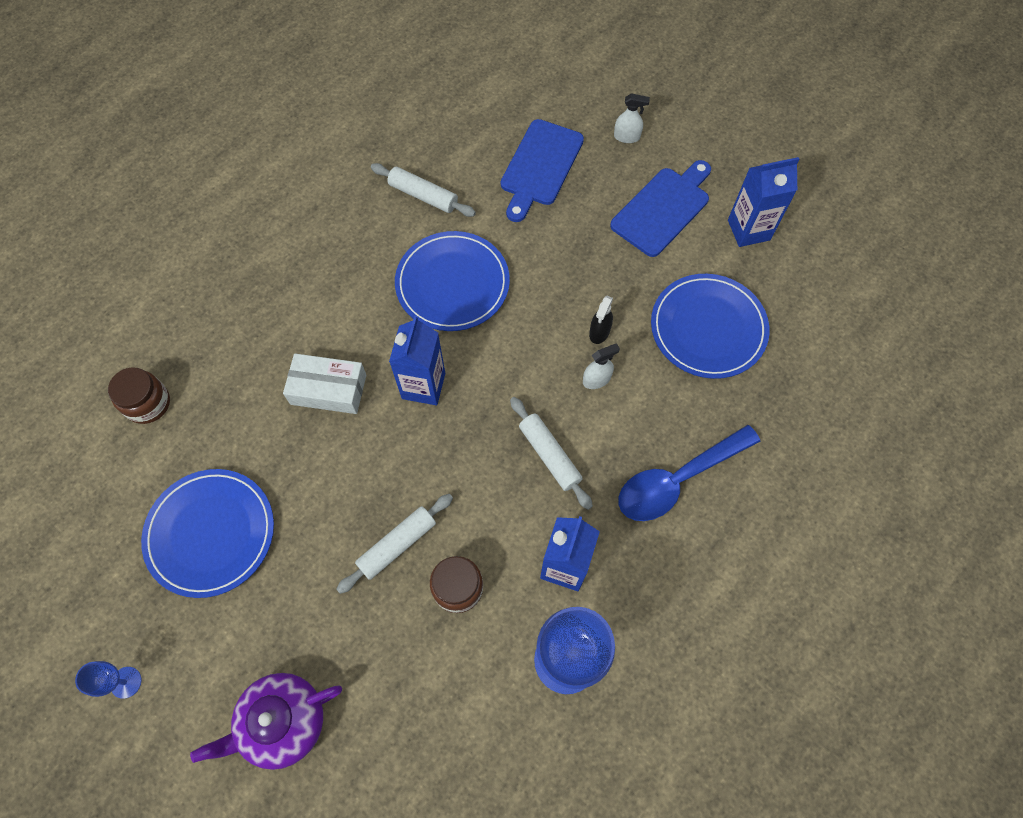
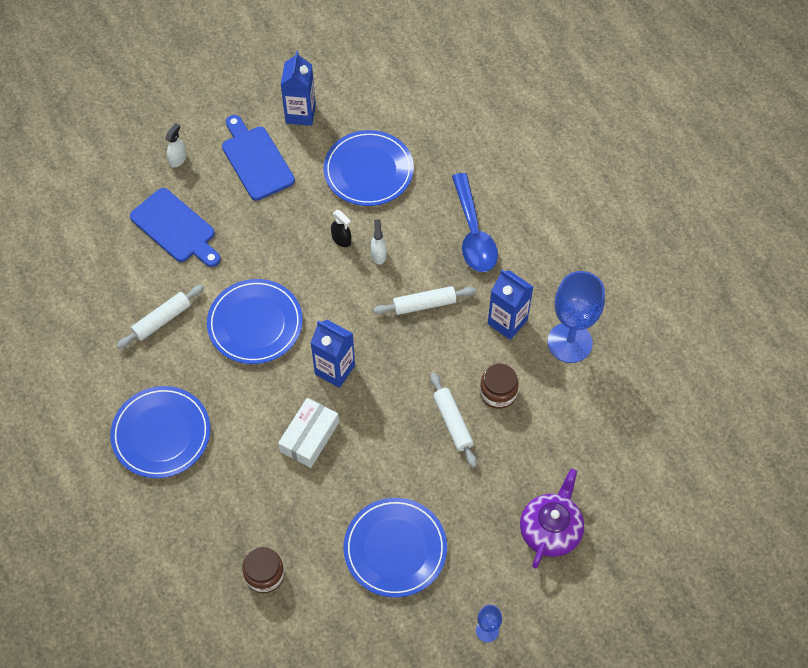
camera: 70 degrees left, 5 degrees down
purple teapot [190,673,342,770] -> purple teapot turned 150 degrees counterclockwise [520,469,584,569]
none -> blue plate [110,386,210,478]

